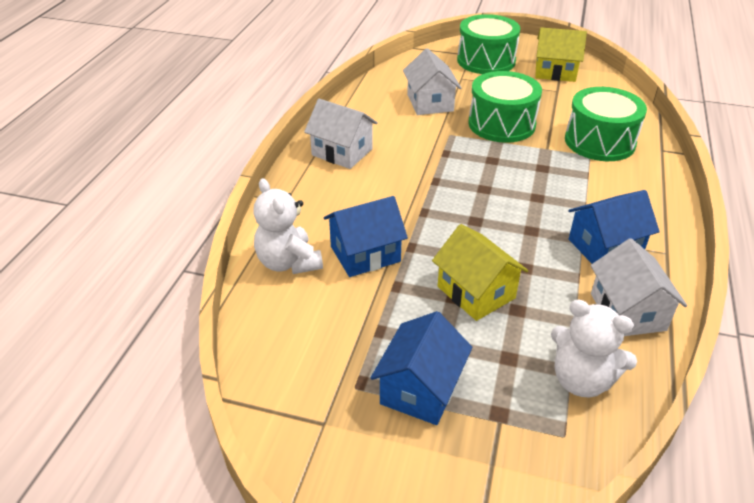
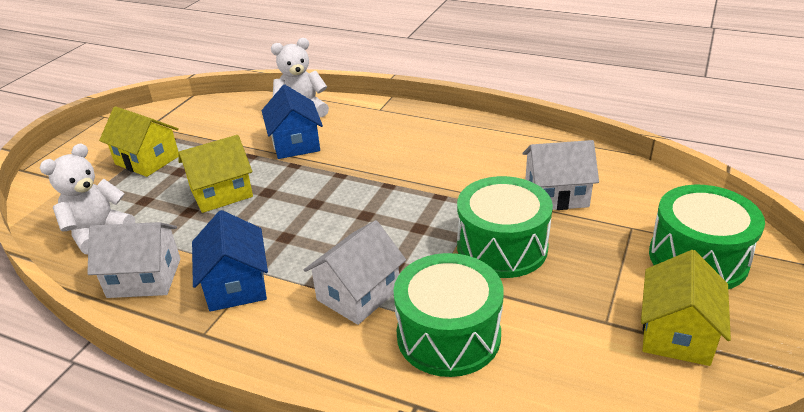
camera: 100 degrees right, 5 degrees down
white house [304,99,378,169] -> white house moved to [304,220,406,325]
blue house [371,311,472,425] -> yellow house [99,106,179,177]

